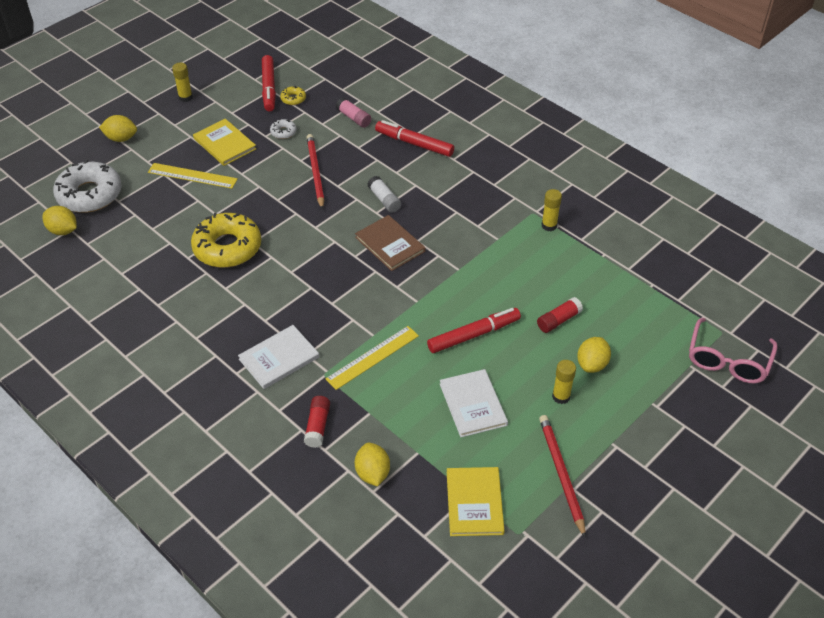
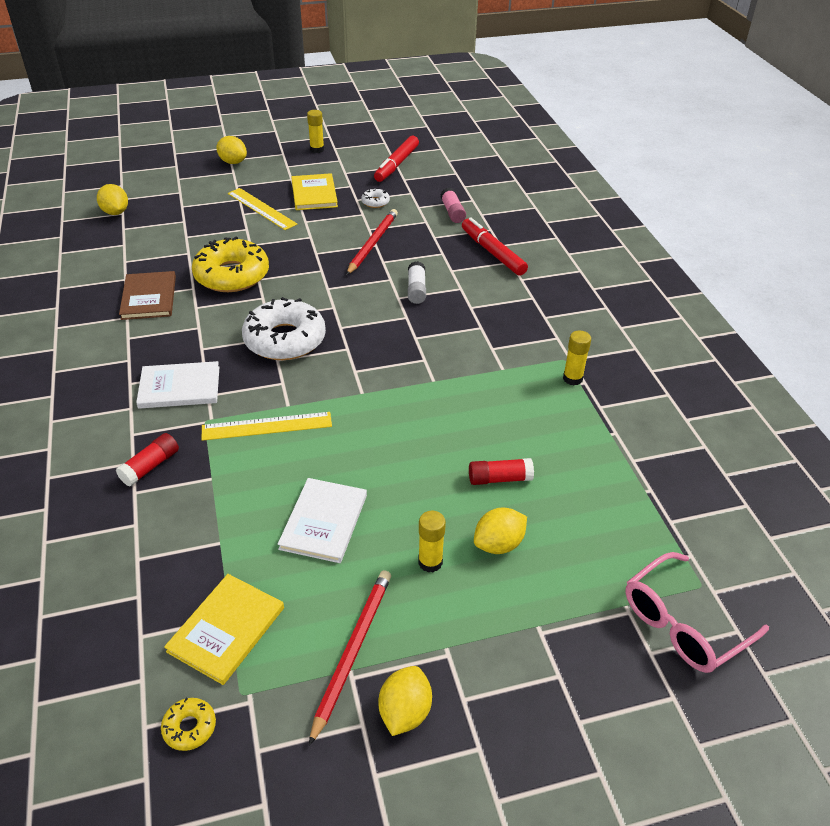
camera: 30 degrees right, 5 degrees down
white donut [53,159,122,213] -> white donut moved to [242,297,326,360]
yellow donut [280,86,306,105] -> yellow donut moved to [161,698,216,751]
brown book [355,215,425,271] -> brown book moved to [119,271,176,320]
yellow lemon [355,443,390,486] -> yellow lemon moved to [379,666,432,736]
red marker [427,308,521,353] -> none

